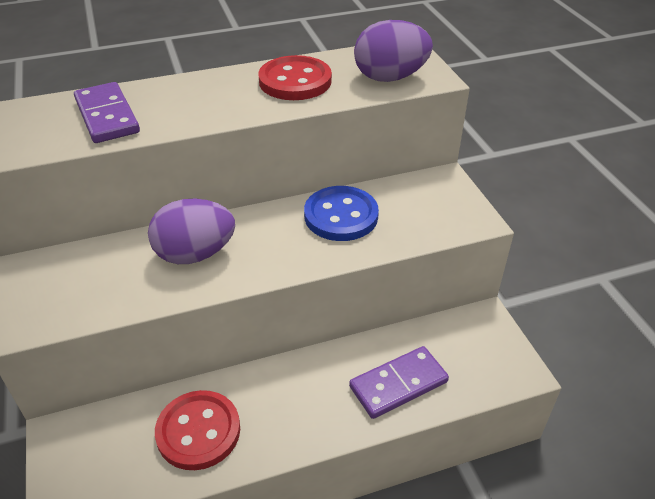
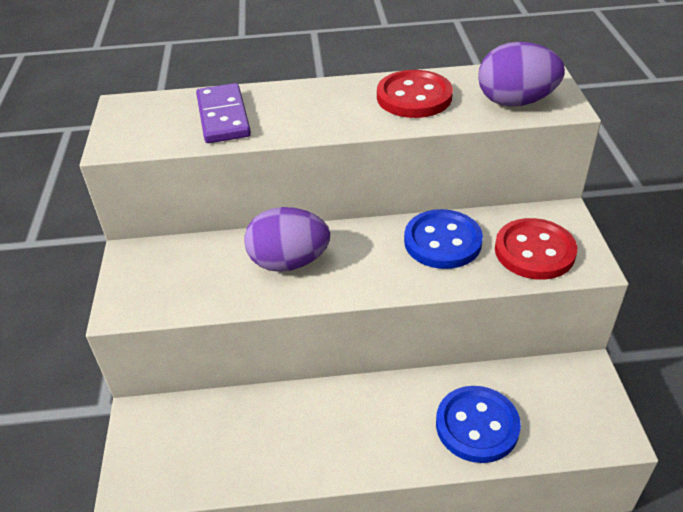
camera: 15 degrees right, 0 degrees up
red button [155,390,240,470] -> red button moved to [495,218,577,280]
purple domino [349,346,449,419] -> blue button [436,386,521,463]

